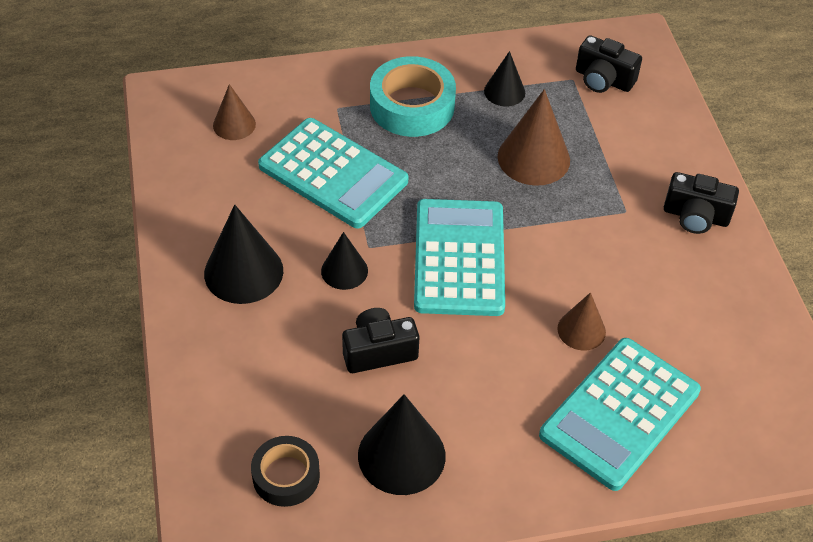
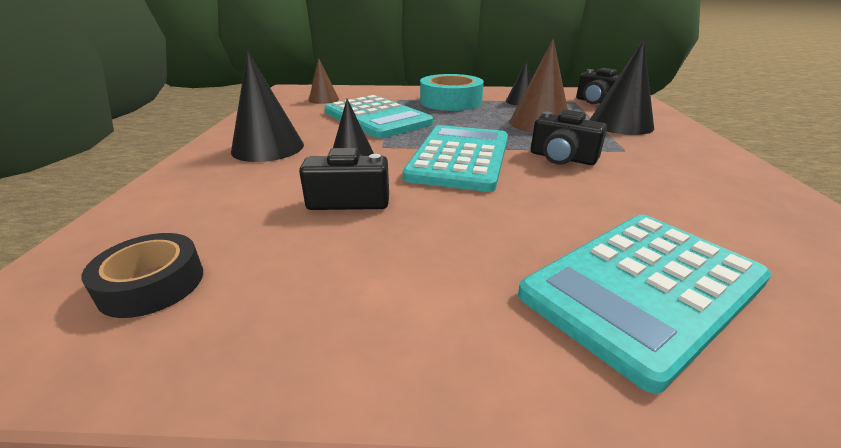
camera: 15 degrees right, 20 degrees down
black cone [358,394,446,495] -> black cone moved to [590,39,654,135]
brown cone [557,292,606,350] -> none
black camera [664,172,739,234] -> black camera moved to [531,110,607,165]

